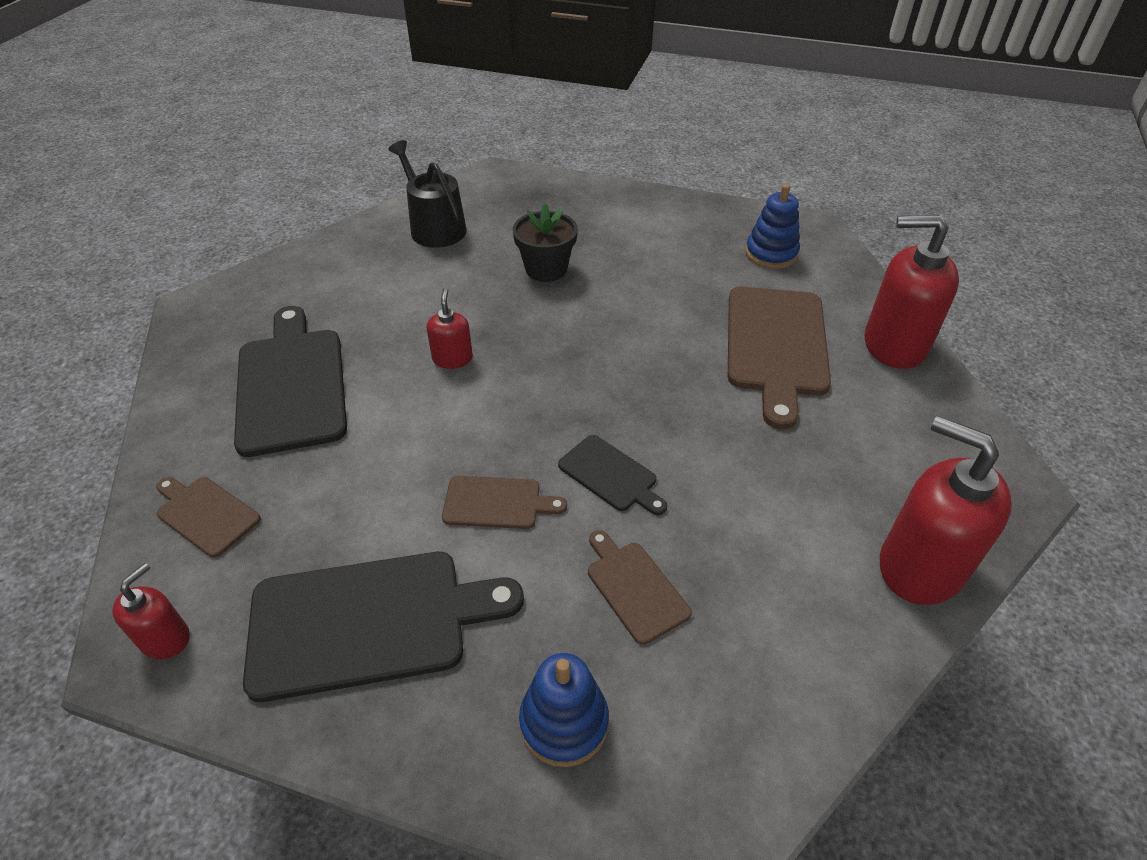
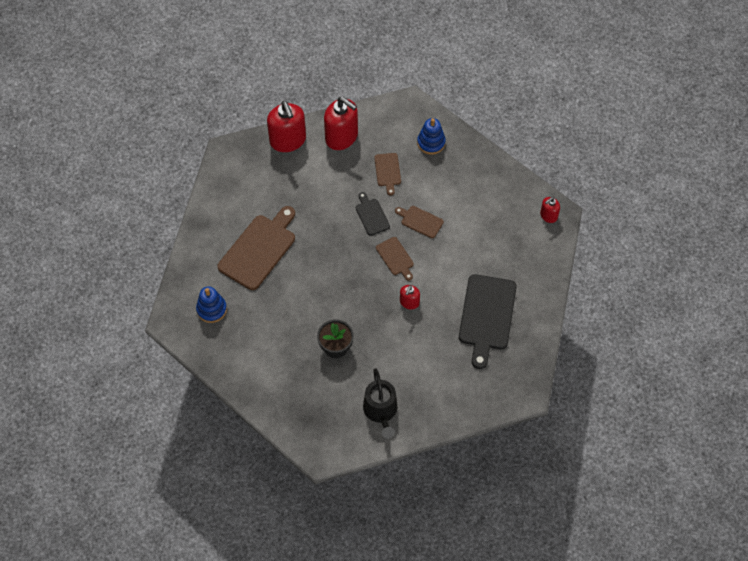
camera: 155 degrees left, 15 degrees up
brown cutting board [156,477,261,558] -> brown cutting board moved to [376,237,414,281]
black cutting board [243,552,524,702] -> none
red soap dispenser [865,215,959,369] -> red soap dispenser moved to [324,97,358,150]

